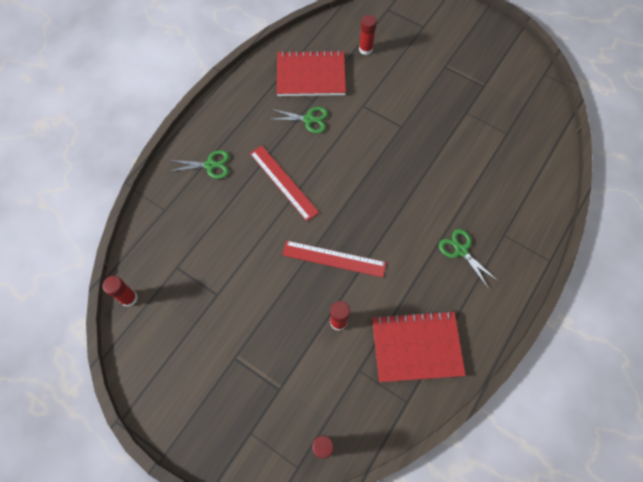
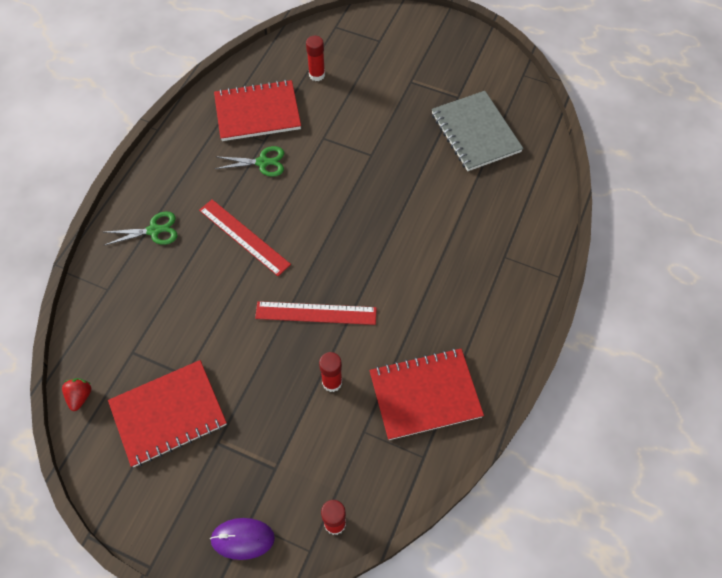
camera: 10 degrees left, 5 degrees down
red glue stick [103,276,138,307] -> red strawberry [62,378,91,411]
green scissors [439,229,498,289] -> none
none -> red notebook [108,360,227,467]
none -> purple mouse [210,518,275,560]
none -> grey notebook [432,91,523,171]

